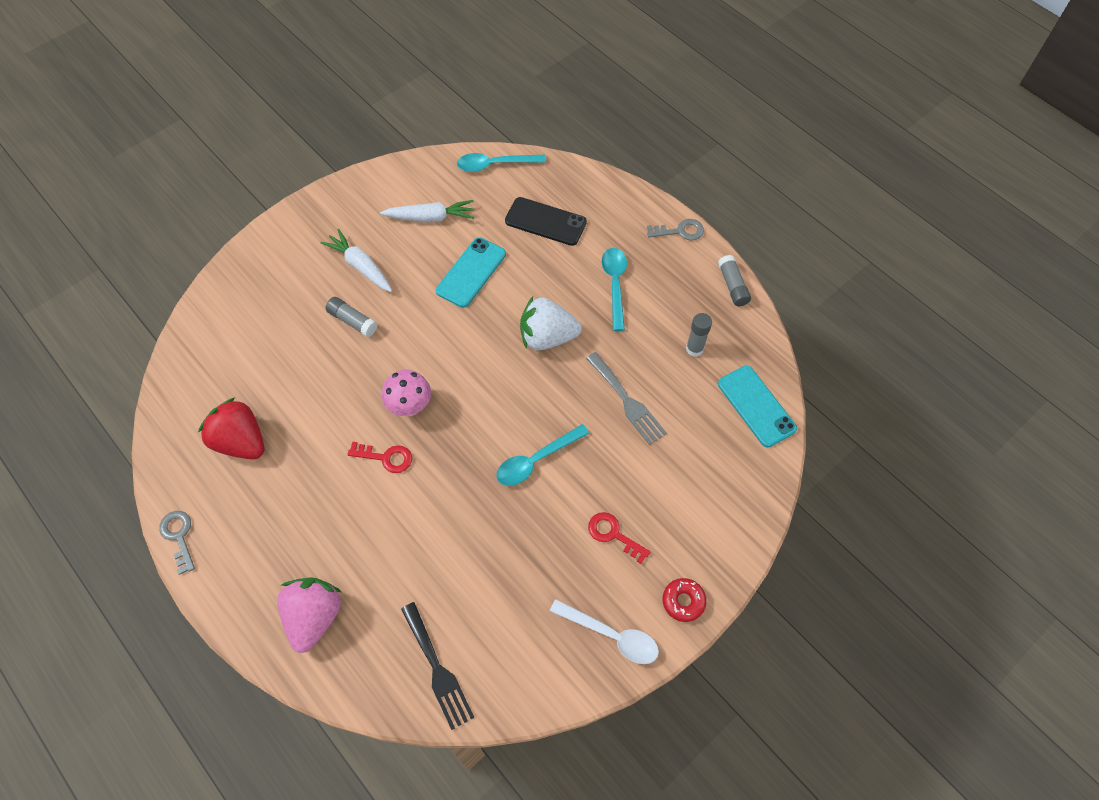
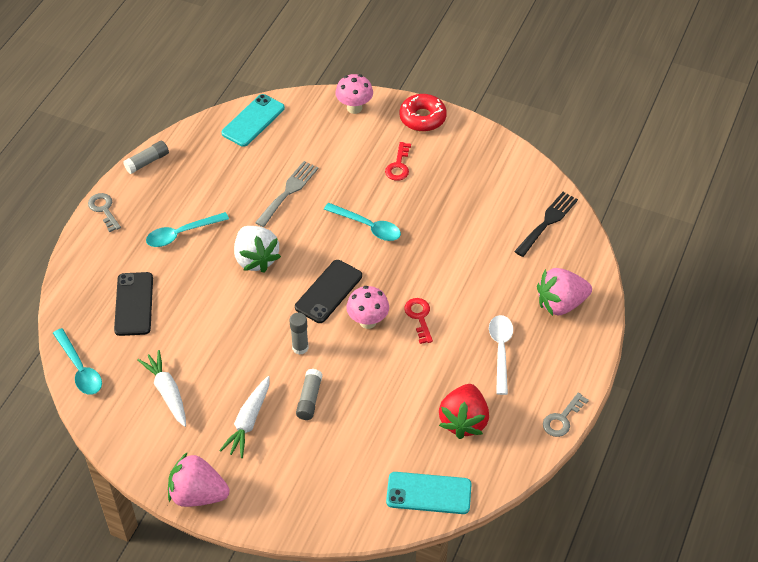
camera: 115 degrees left, 10 degrees down
turquoise phone [436,237,506,308] -> turquoise phone moved to [386,472,472,514]
white spoon [550,599,659,664] -> white spoon moved to [489,315,513,395]
red donut [663,578,707,622] -> red donut [399,94,447,132], size x1.53
grey glue stick [686,313,712,357] -> grey glue stick moved to [289,313,309,355]
none -> pink strawberry [168,452,230,507]
none -> black phone [295,260,362,323]
none -> pink mushroom [335,74,373,114]

